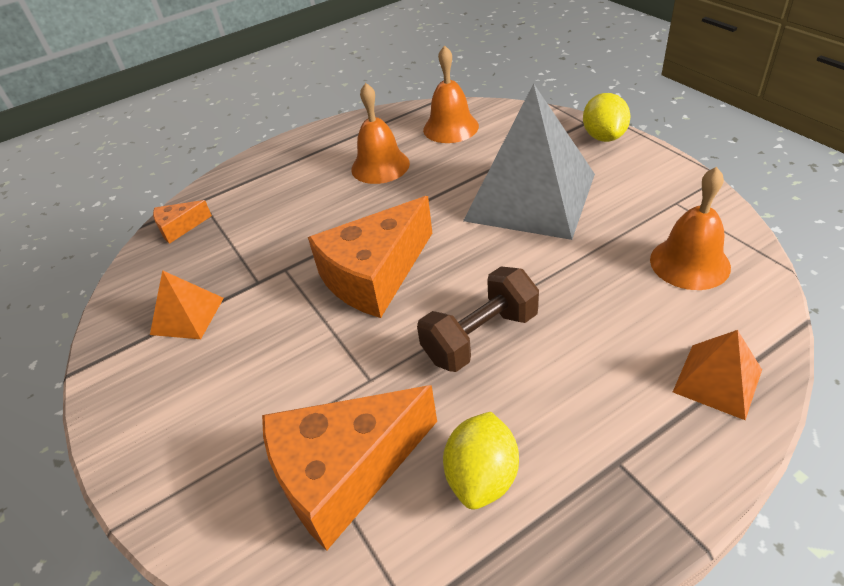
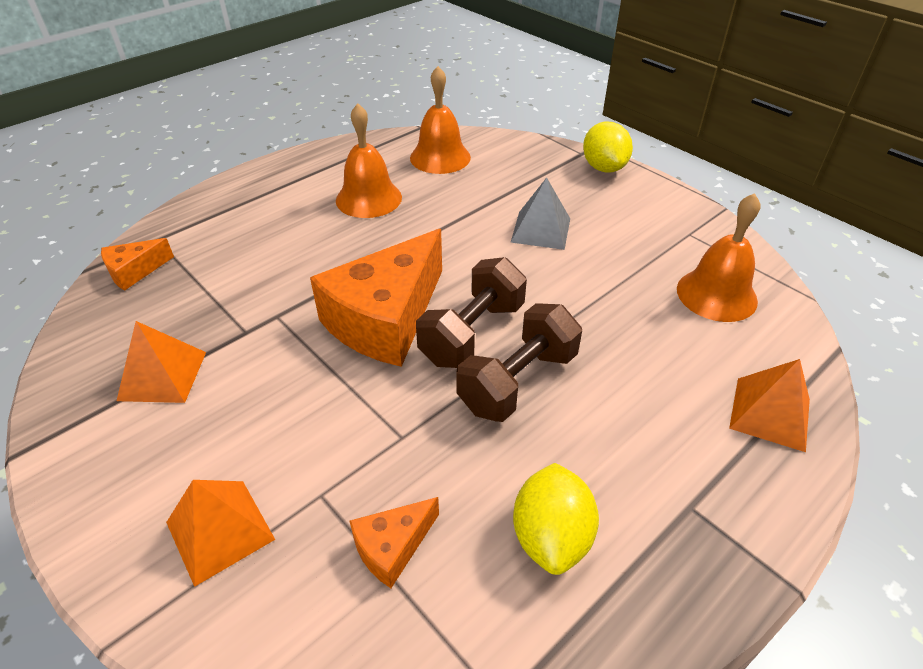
camera: 15 degrees left, 0 degrees up
orange cheese [262,385,437,550] -> orange cheese [350,497,439,588], size x0.46
grey pyramid [463,83,595,240] -> grey pyramid [511,177,570,250], size x0.46
none -> orange pyramid [166,480,275,587]
none -> brown dumbbell [416,257,527,368]

